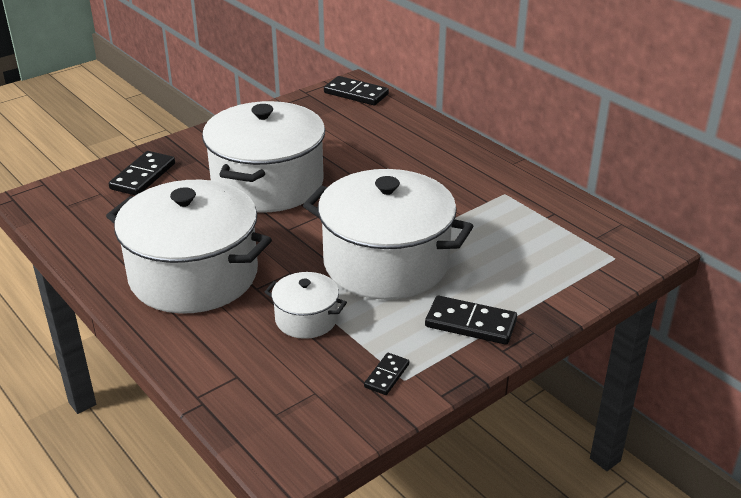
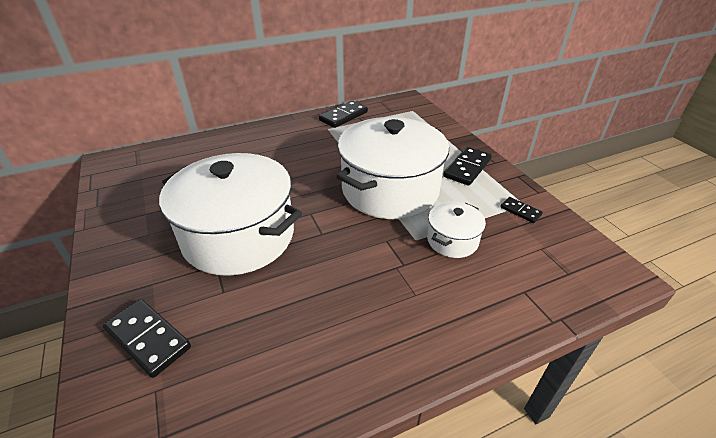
camera: 75 degrees left, 5 degrees up
white pot [106,180,272,314] -> none
black domino [324,76,389,105] -> black domino moved to [319,101,368,128]

